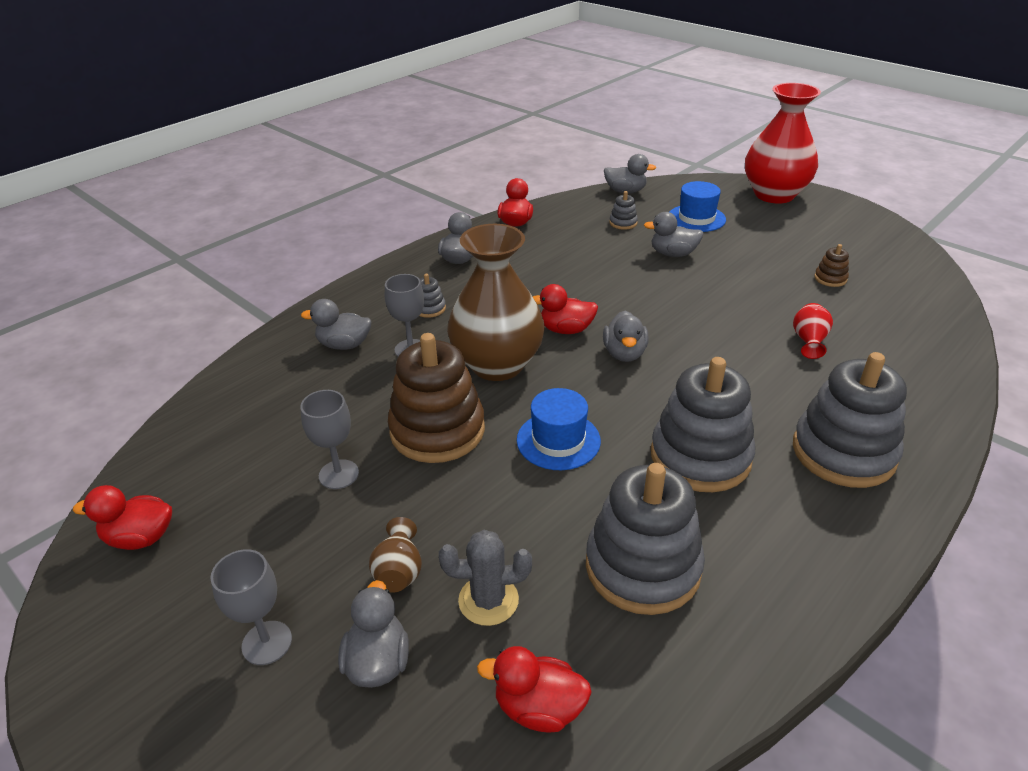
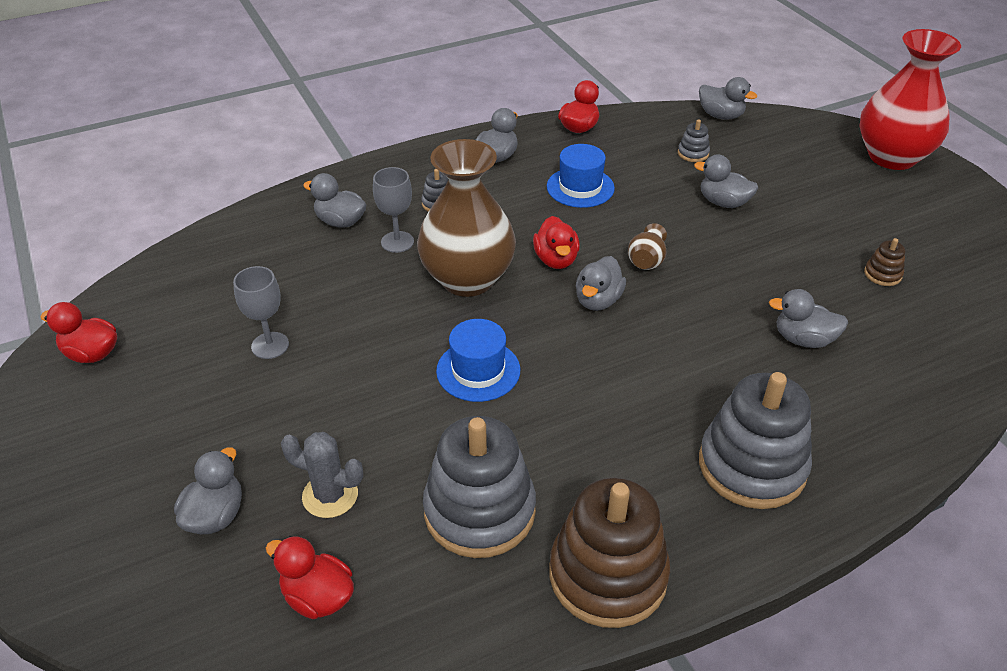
camera: 20 degrees right, 5 degrees up
grey goblet [210,549,292,665] -> none
brown vase [369,517,422,593] -> brown vase moved to [628,223,667,270]
brown stacking toy [388,333,485,463] -> brown stacking toy moved to [550,477,670,628]
red duck [533,284,598,334] -> red duck turned 120 degrees counterclockwise [533,216,580,269]
grey stacking toy [651,357,756,492] -> none
blue hat [670,181,726,232] -> blue hat moved to [547,144,615,208]
red vase [793,303,833,359] -> grey duck [769,289,848,348]

